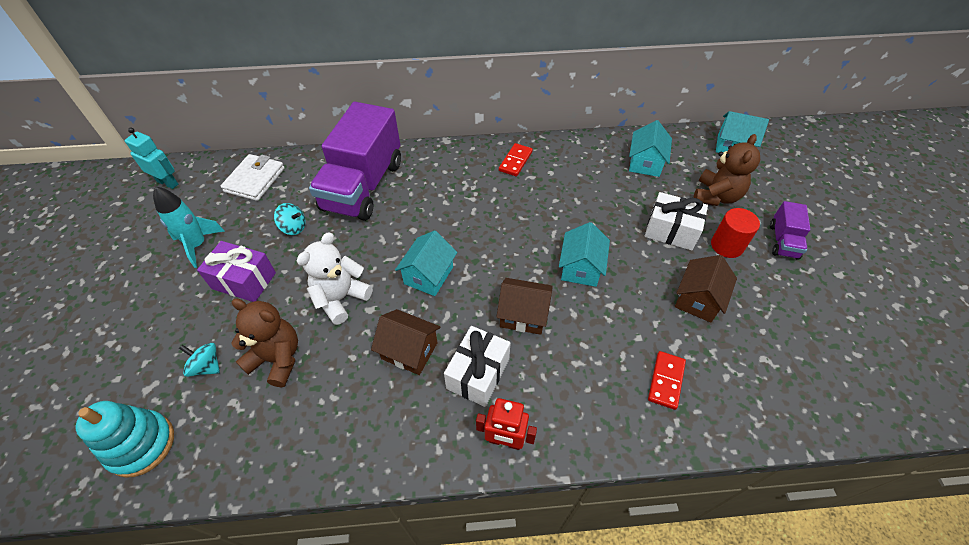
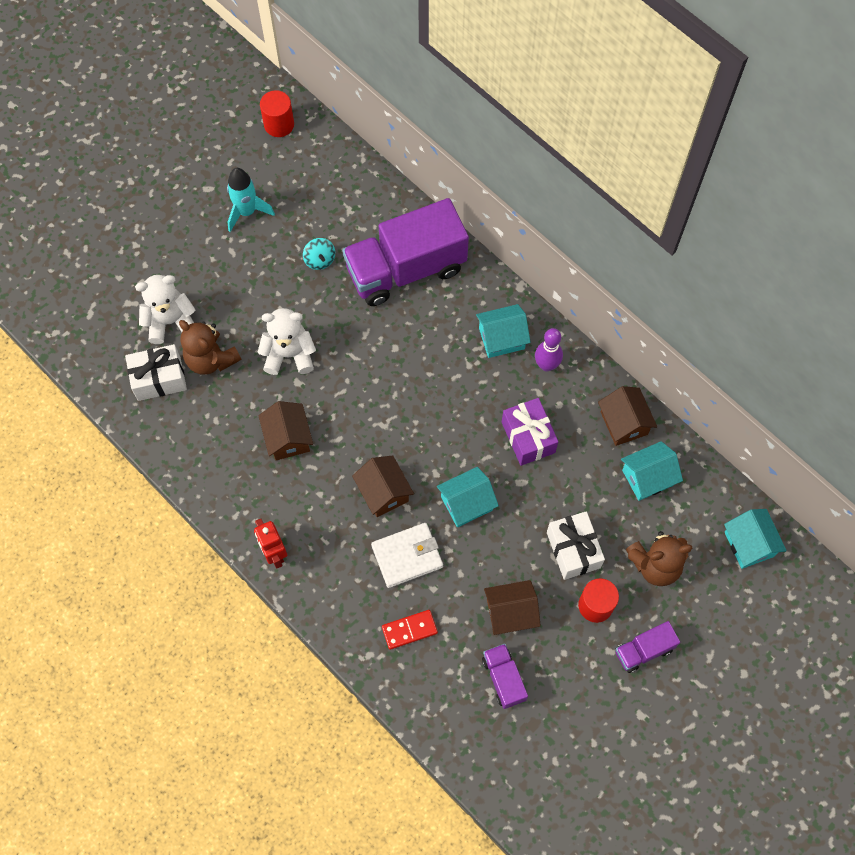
camera: 50 degrees right, 15 degrees up
turquoise stacking toy [76,401,174,478] -> none
turquoise robot [125,127,178,189] -> red cylinder [260,90,294,137]
turquoise spinning top [179,343,220,377] -> white teddy bear [135,275,196,344]
purple gift [197,241,276,302] -> purple gift moved to [502,398,558,466]
white wallet [221,154,285,201] -> white wallet moved to [371,523,443,588]
brown teddy bear [231,298,298,387] -> brown teddy bear turned 150 degrees clockwise [179,320,241,375]
turquoise house [395,230,457,296] -> turquoise house moved to [476,304,531,358]
white gift [444,326,511,407] -> white gift moved to [125,344,187,401]
red domino [499,143,533,177] -> purple bowling pin [535,328,563,371]
none -> purple truck [482,644,528,709]
none -> brown house [598,386,657,446]

